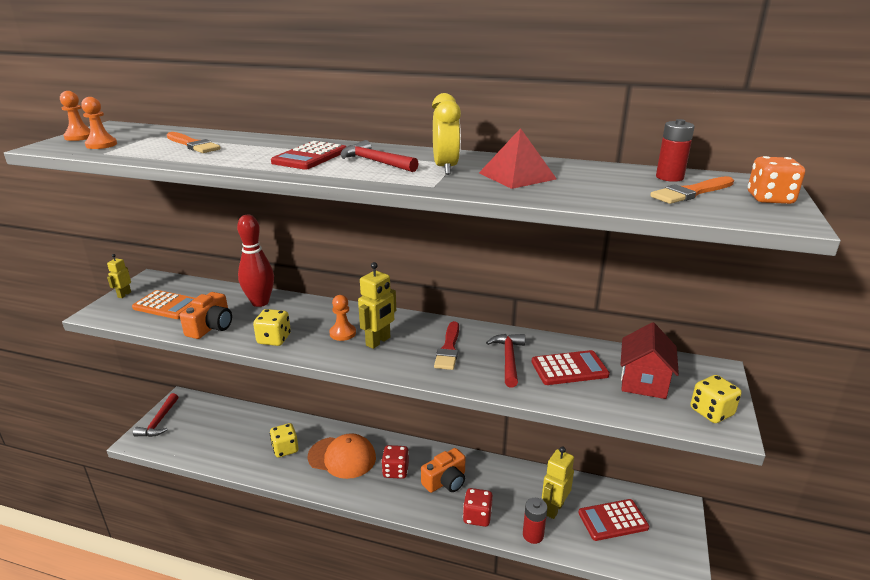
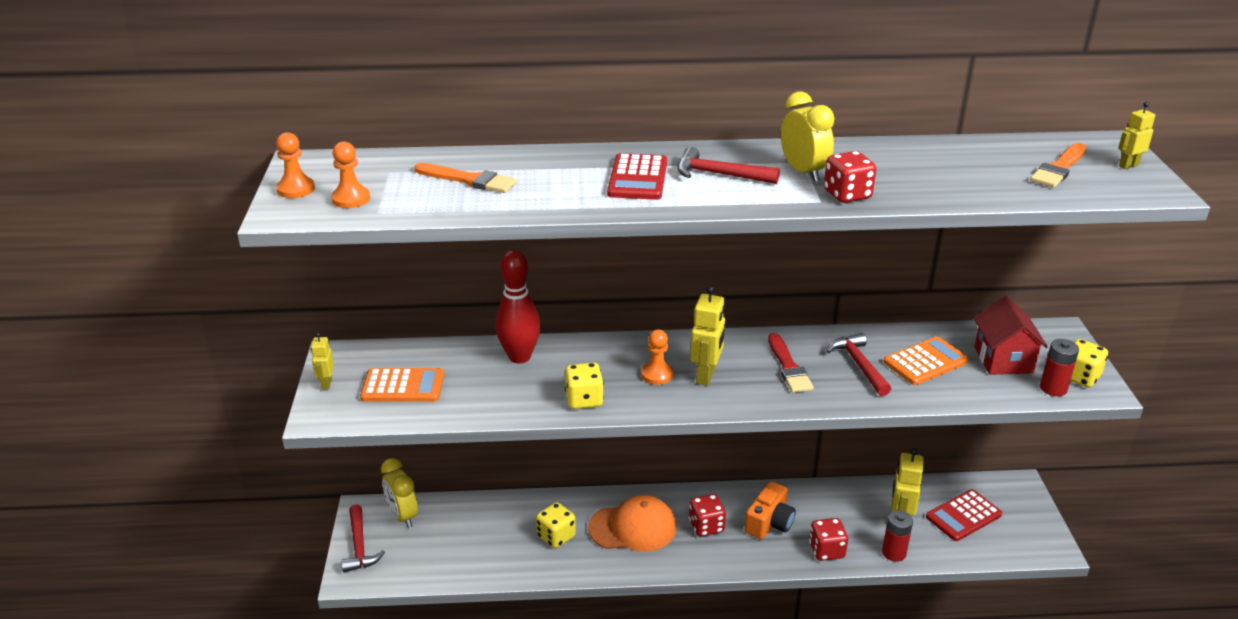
camera: 20 degrees left, 5 degrees up
orange camera [180,292,232,339] -> none
red pyramid [479,128,557,189] -> none
red calculator [532,350,610,385] -> orange calculator [884,336,969,385]
red battery [656,119,695,182] -> red battery moved to [1040,339,1079,396]
orange dice [748,156,805,204] -> yellow robot [1118,102,1155,169]
none -> yellow clock [381,458,418,528]
none -> red dice [824,151,876,203]

